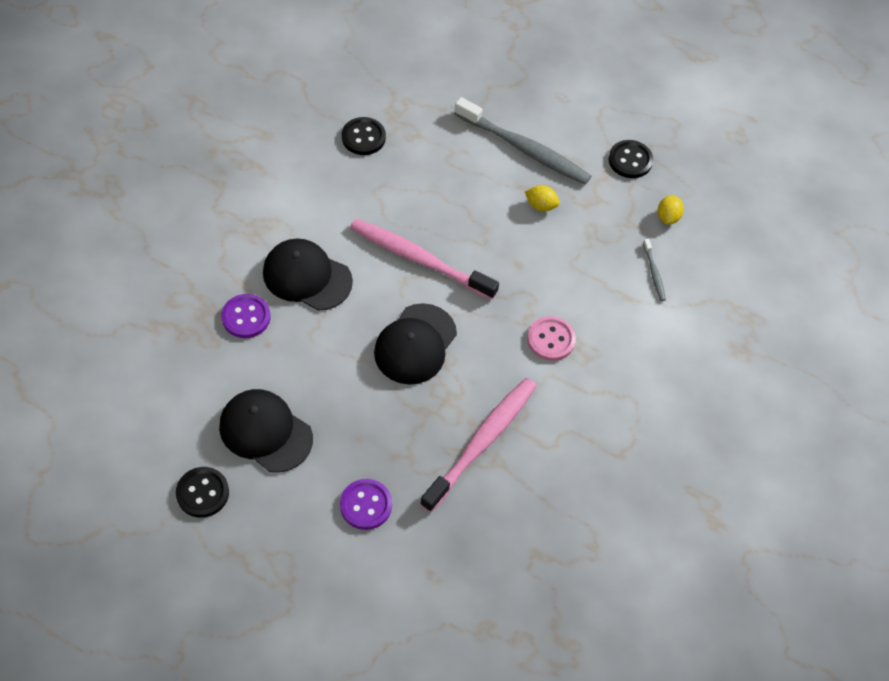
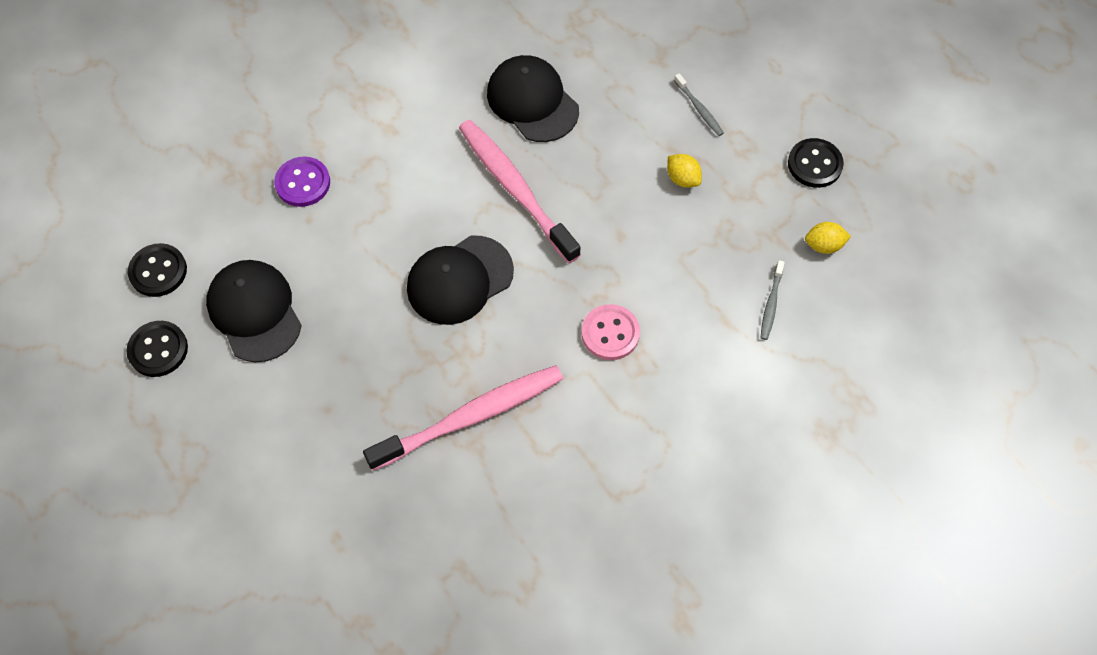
camera: 30 degrees right, 5 degrees up
black cap [263,239,353,311] -> black cap moved to [487,55,579,142]
purple button [340,479,392,530] -> none
black button [342,117,386,155] -> black button moved to [128,243,187,297]
grey toothbrush [454,97,591,185] -> grey toothbrush [674,73,724,136], size x0.43
yellow lemon [658,195,684,225] -> yellow lemon turned 45 degrees clockwise [805,222,851,254]

